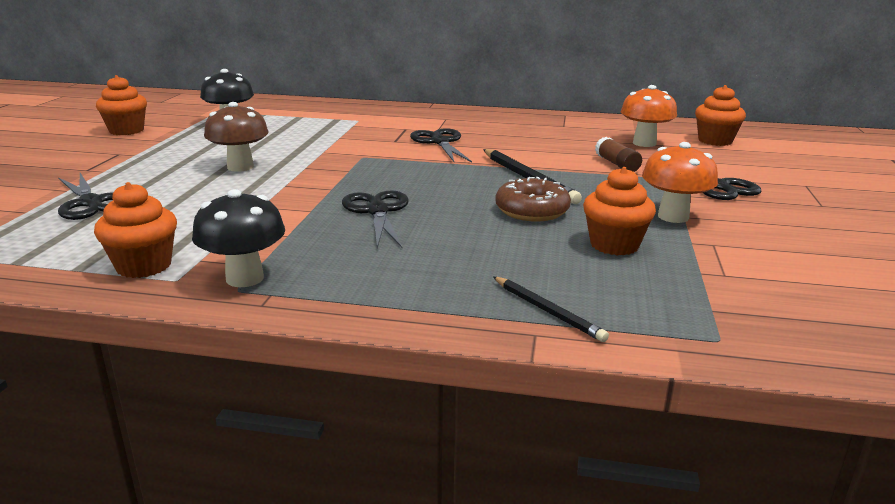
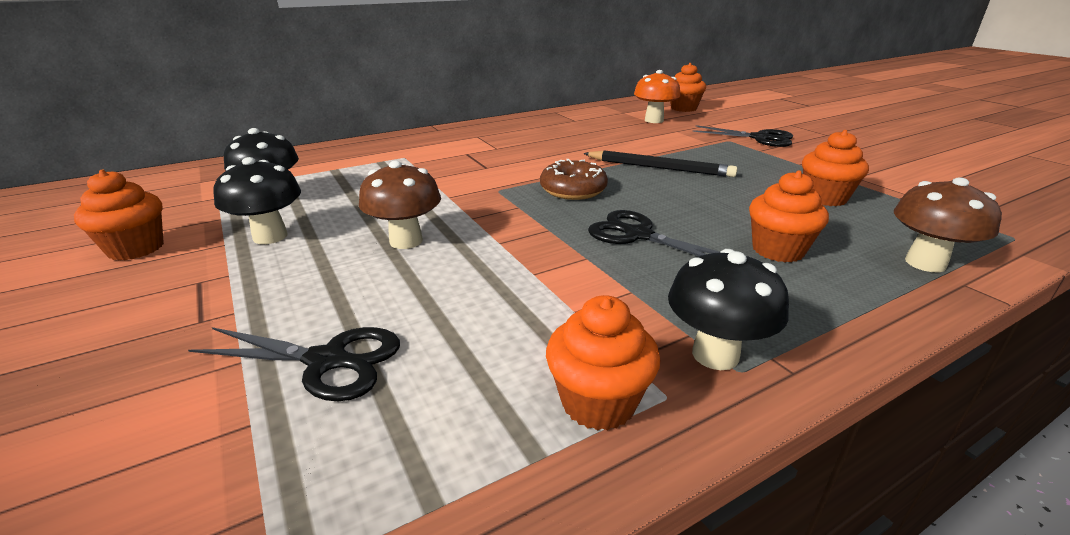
camera: 40 degrees left, 5 degrees up
black scissors [410,128,472,162] -> none
black pencil [493,277,609,342] -> brown mushroom [894,177,1002,272]
brown donut [495,177,571,222] -> brown donut moved to [540,159,608,200]
brown glue stick [595,137,642,172] -> none
orange mushroom [642,142,718,223] -> none
none -> black mushroom [213,157,301,244]
none -> orange cupcake [749,170,829,262]

